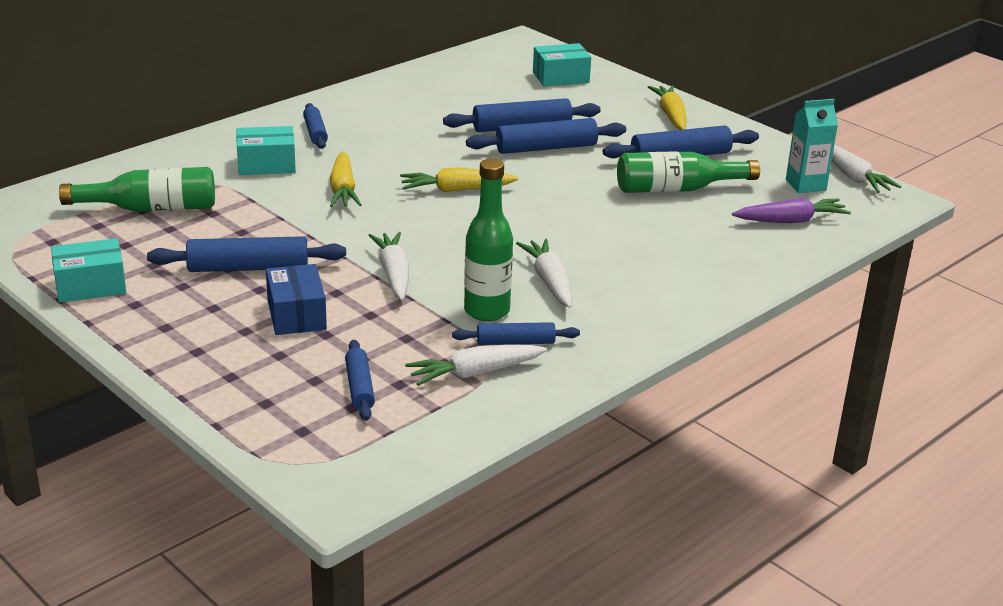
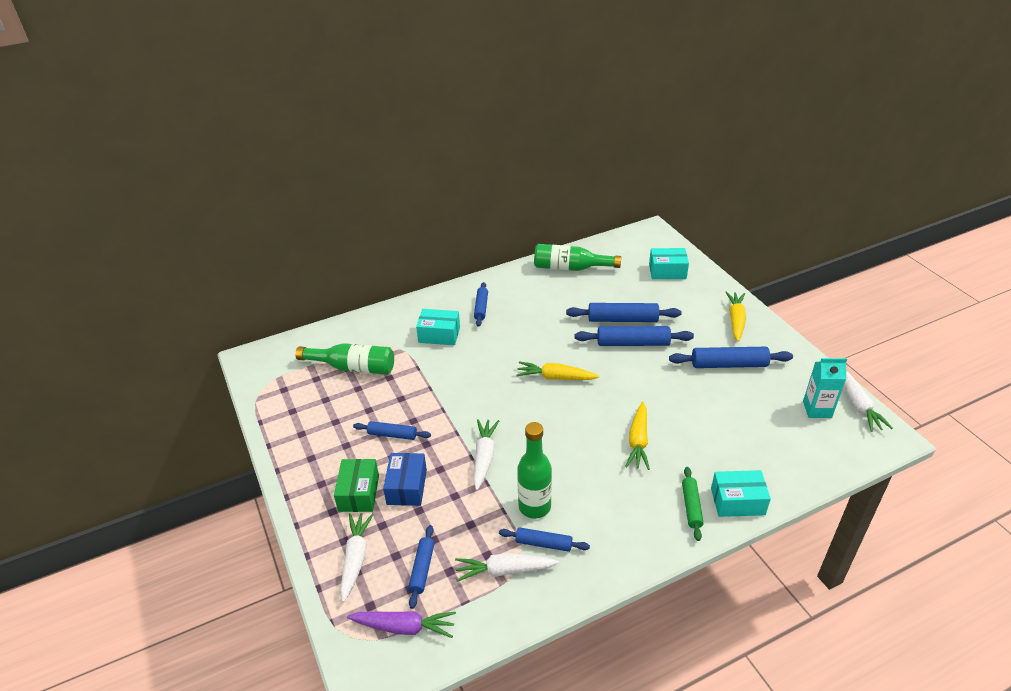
camera: 20 degrees right, 10 degrees up
turquoise box [51,238,126,303] -> turquoise box moved to [711,470,771,517]
blue rolling pin [147,236,346,272] -> blue rolling pin [353,421,431,440], size x0.61
yellow carrot [330,151,361,207] -> yellow carrot moved to [625,402,650,470]
white carrot [516,239,572,308] -> white carrot moved to [340,513,374,602]
green bottle [617,151,760,193] -> green bottle moved to [534,244,621,271]
purple carrot [732,198,851,223] -> purple carrot moved to [347,611,456,638]
none -> green box [334,459,379,512]
none -> green rolling pin [682,467,704,541]

